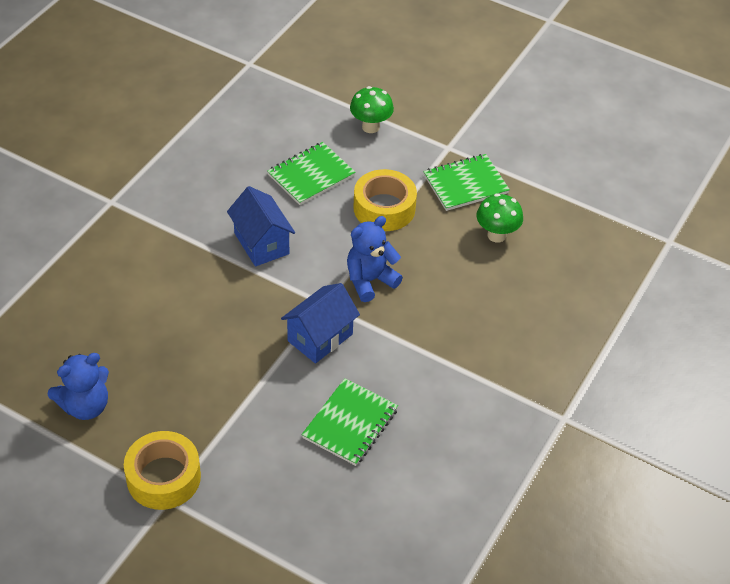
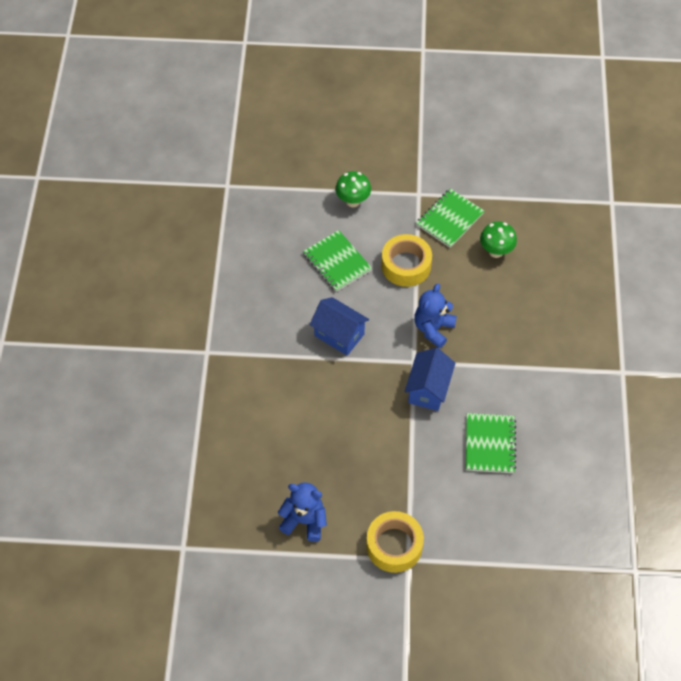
camera: 25 degrees left, 10 degrees up
blue teddy bear [48,353,109,420] -> blue teddy bear turned 105 degrees counterclockwise [278,483,327,542]
green notebook [267,142,356,205] -> green notebook turned 60 degrees counterclockwise [303,230,372,292]

